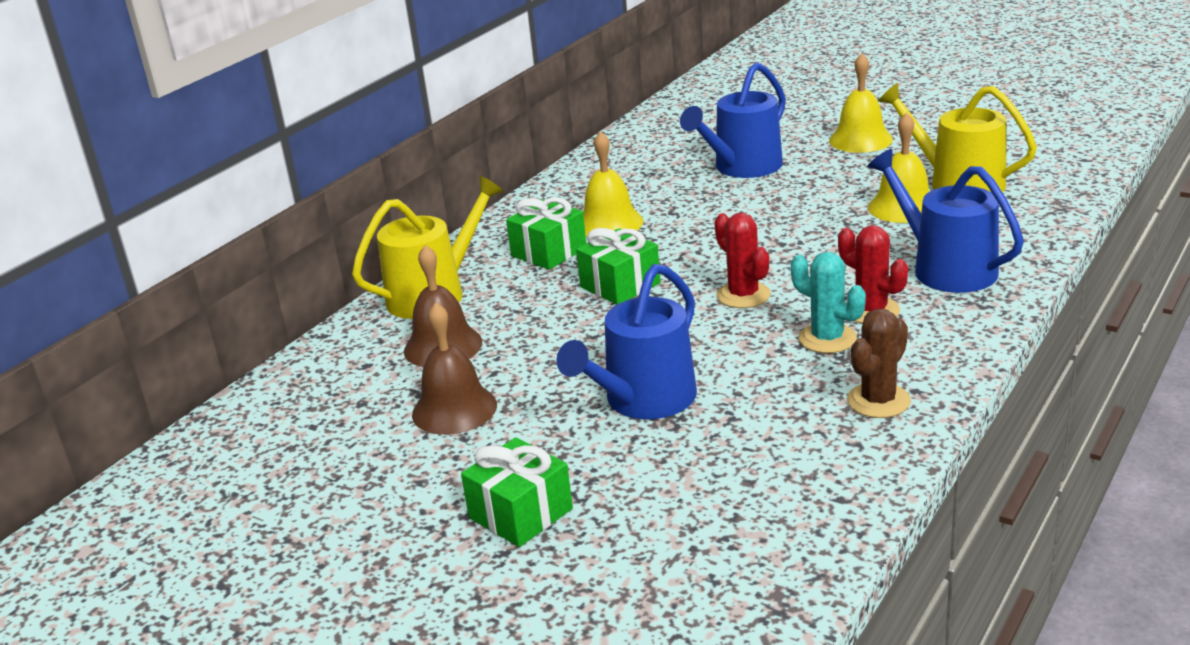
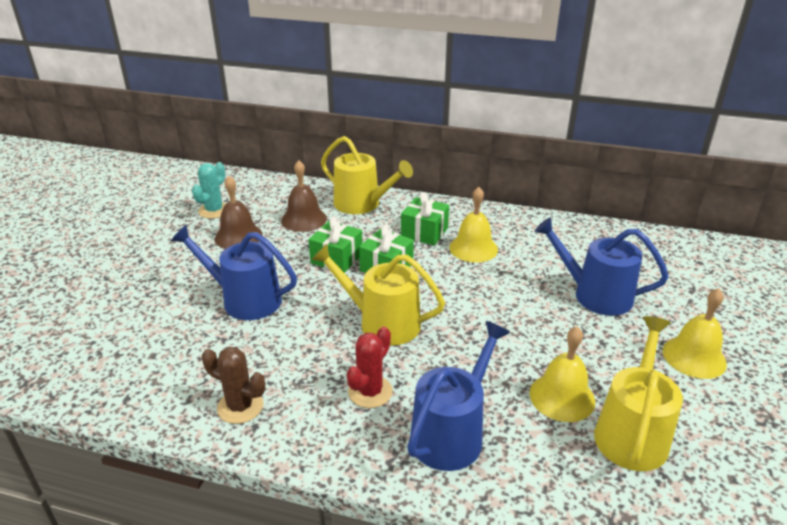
camera: 70 degrees right, 5 degrees up
green gift [461,437,573,547] -> green gift moved to [309,216,362,273]
red cactus [714,213,771,308] -> yellow watering can [311,244,445,346]
turquoise cactus [791,252,866,353] -> turquoise cactus moved to [192,162,226,219]

